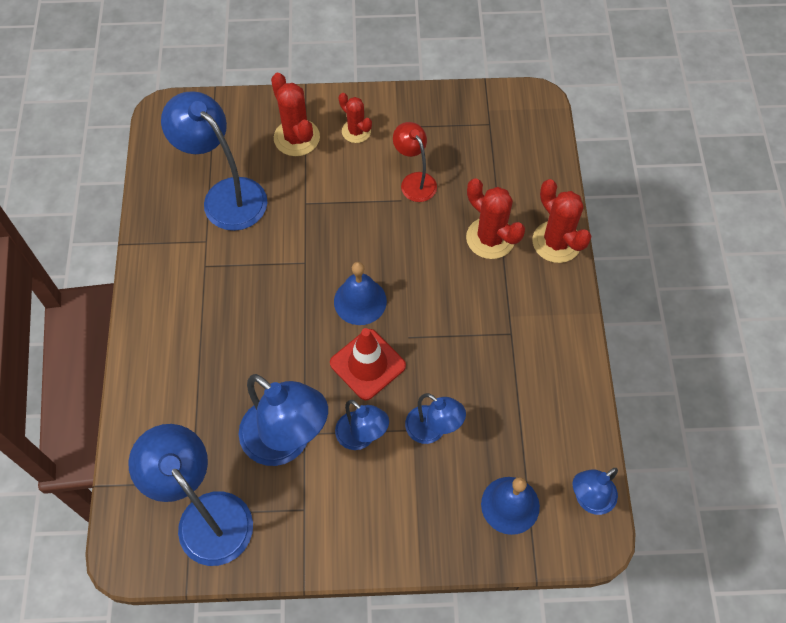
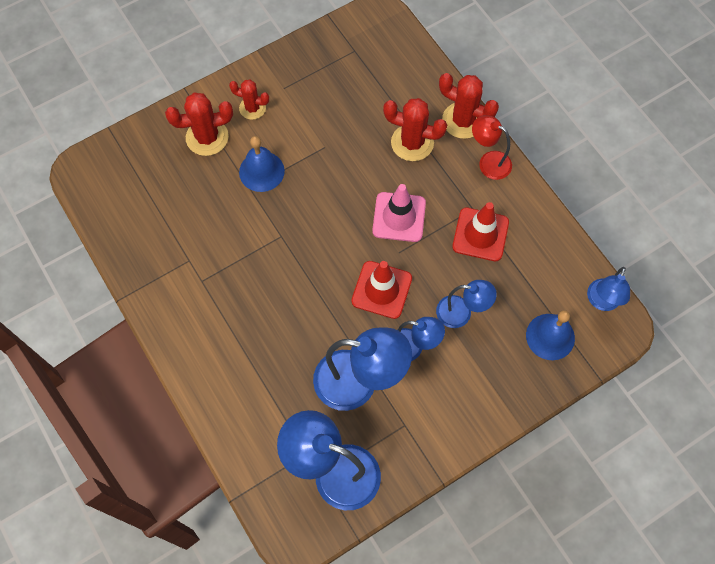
camera: 30 degrees left, 5 degrees up
blue lamp [161,91,267,231] -> none
red cactus [271,73,320,156] -> red cactus turned 45 degrees counterclockwise [165,93,233,156]
blue bell [334,262,387,325] -> blue bell moved to [239,136,285,192]
red lamp [393,122,437,202] -> red lamp moved to [472,115,512,180]
none -> pink traffic cone [372,184,426,242]
none -> red traffic cone [452,202,509,261]

